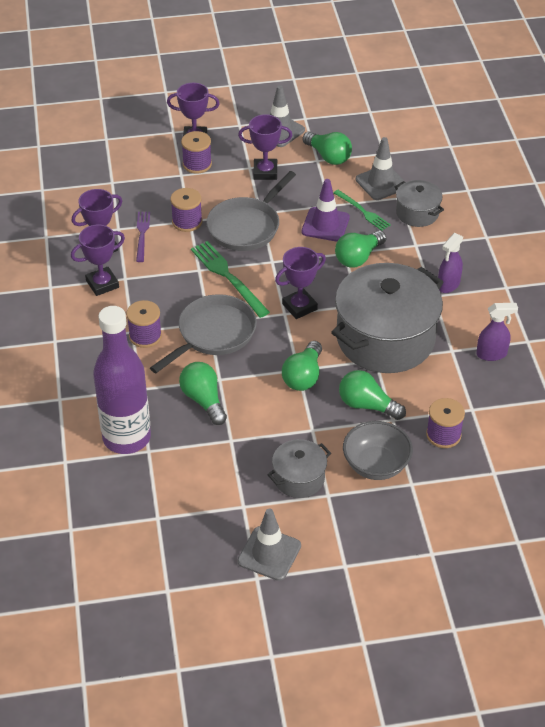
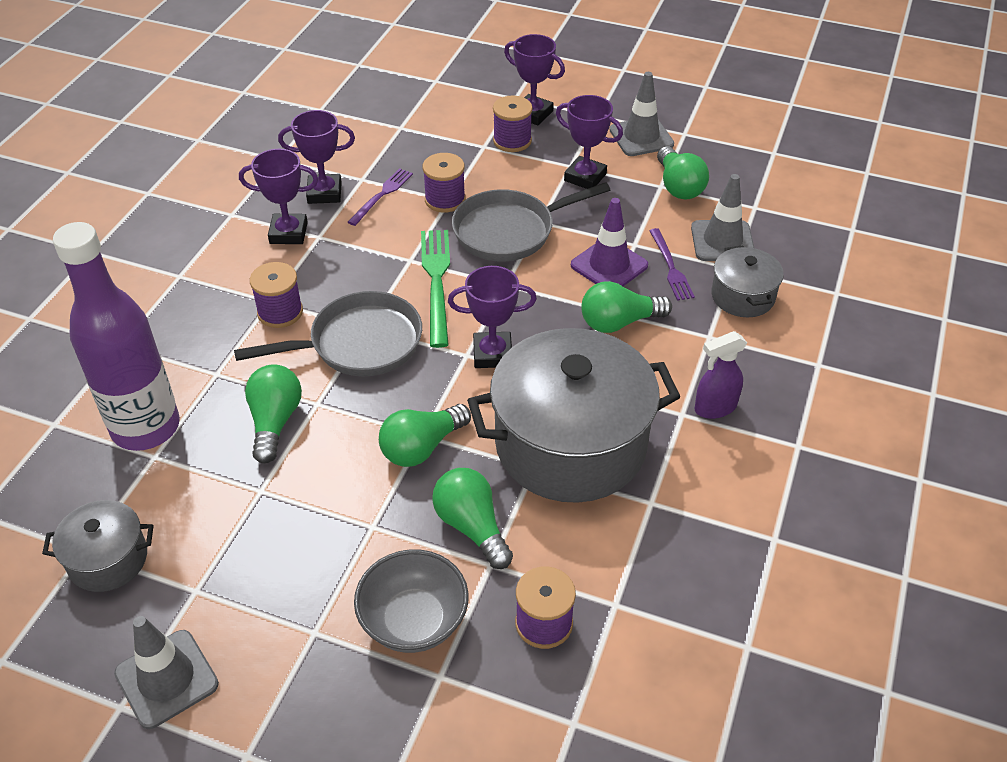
camera: 30 degrees right, 0 degrees up
grey pot [267,439,331,498] -> grey pot moved to [42,500,154,592]
green fork [333,190,391,231] -> purple fork [649,228,695,301]
purple spray bottle [477,303,518,361] -> none

